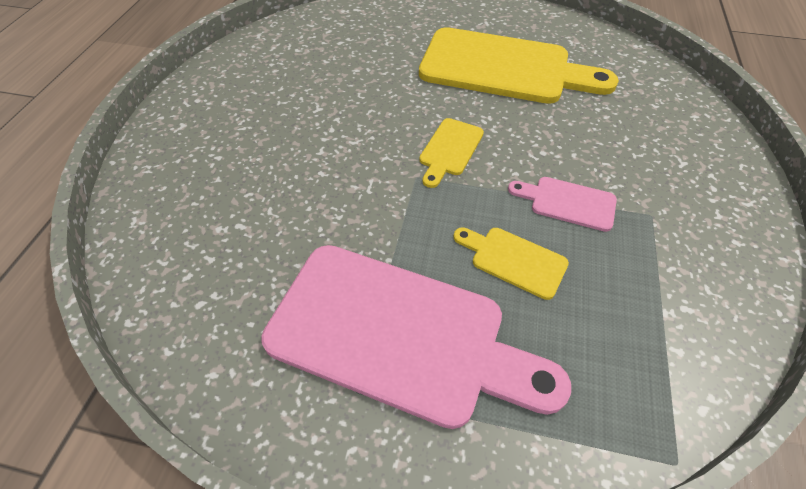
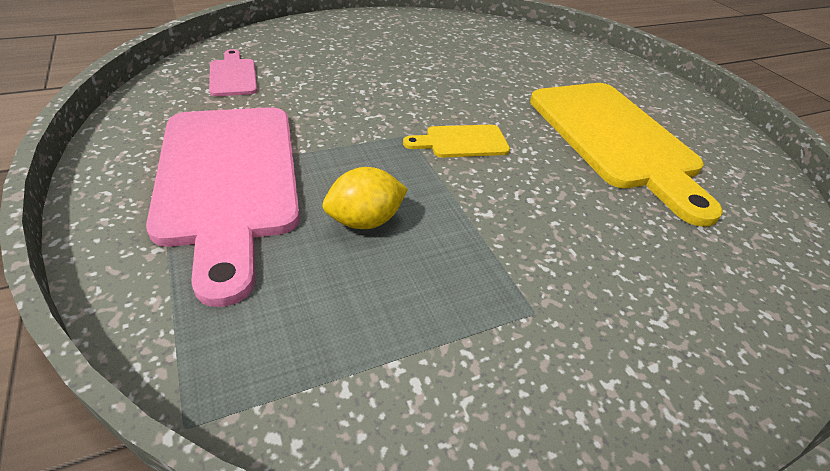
camera: 50 degrees right, 10 degrees down
yellow cutting board [453,227,569,300] -> yellow lemon [323,167,408,229]
pink cutting board [508,177,617,232] -> pink cutting board moved to [209,49,257,96]

